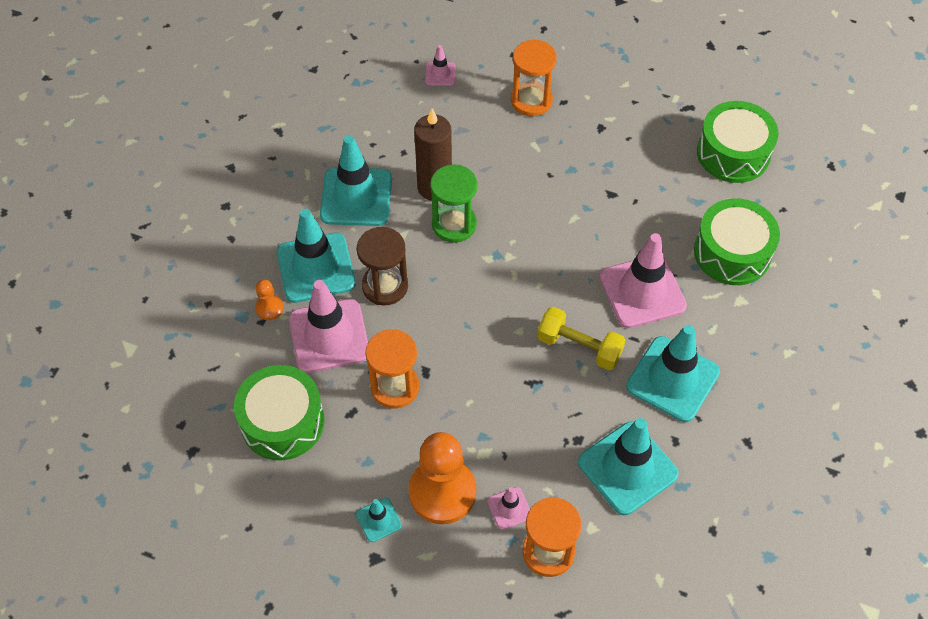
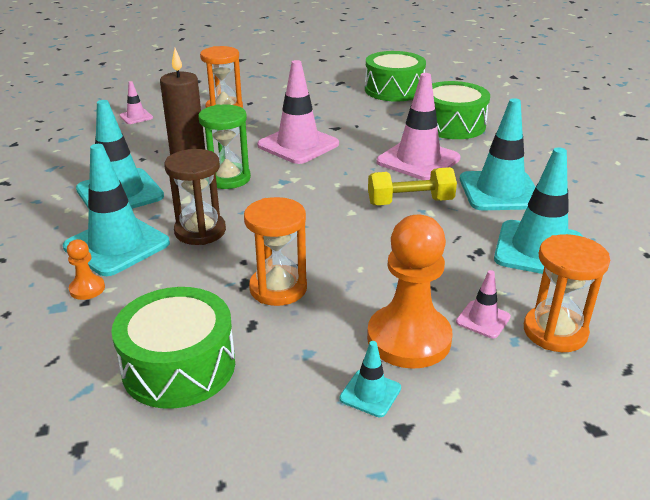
camera: 35 degrees left, 25 degrees down
pink traffic cone [289,280,368,373] -> pink traffic cone moved to [257,60,339,164]

